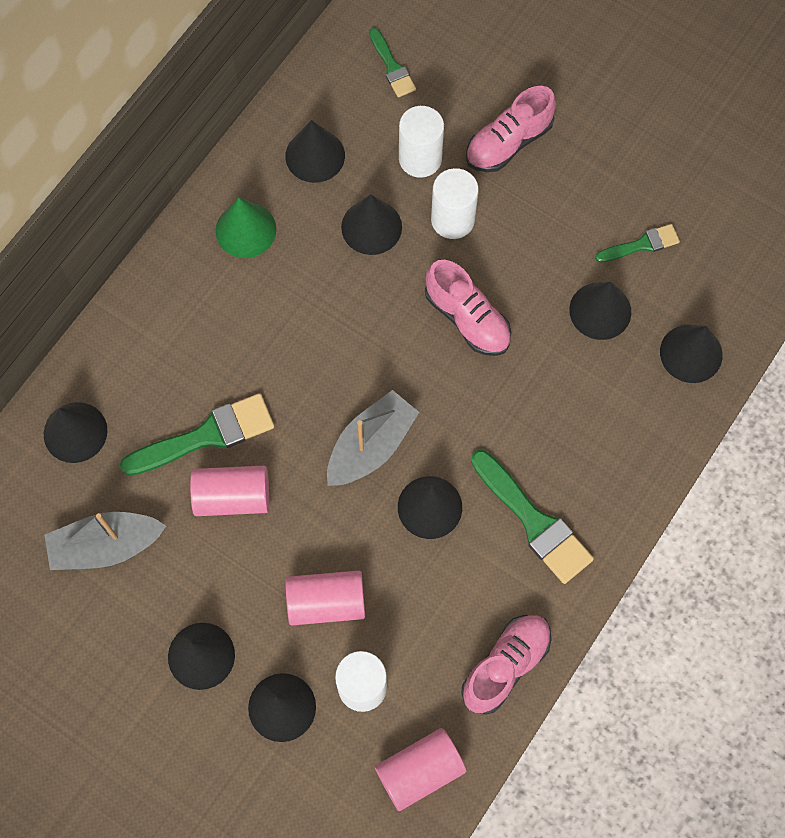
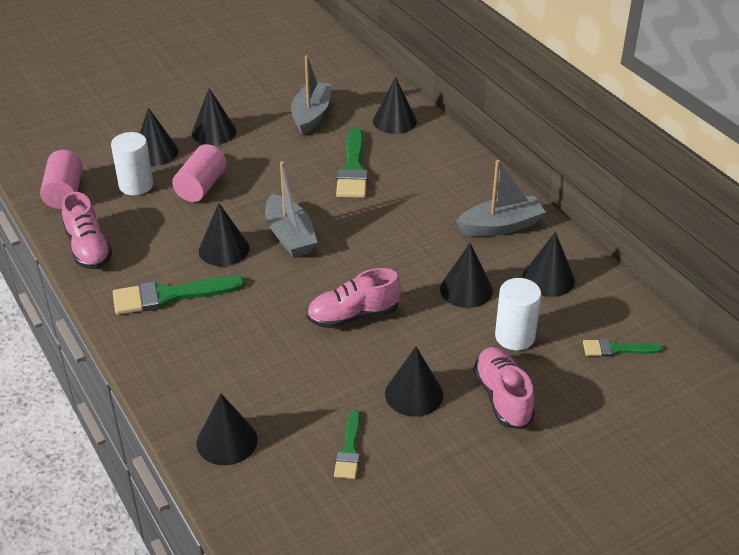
camera: 115 degrees right, 30 degrees down
pink cylinder [190,466,269,516] -> none
green cone [215,197,276,258] -> grey boat [456,160,546,236]
white cylinder [431,168,479,239] -> none
black cone [569,282,631,340] -> black cone moved to [385,347,443,416]

